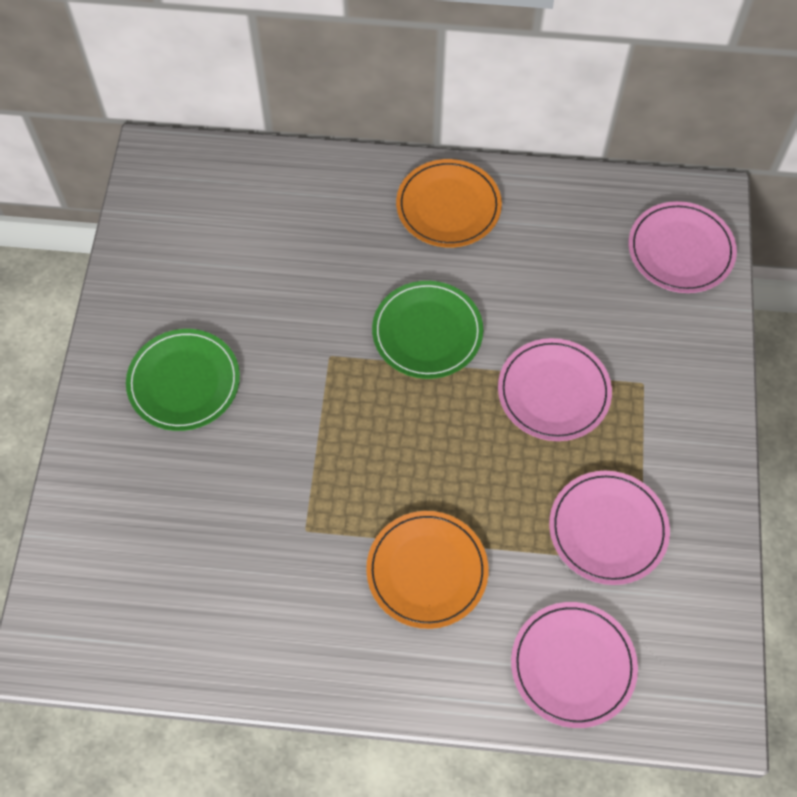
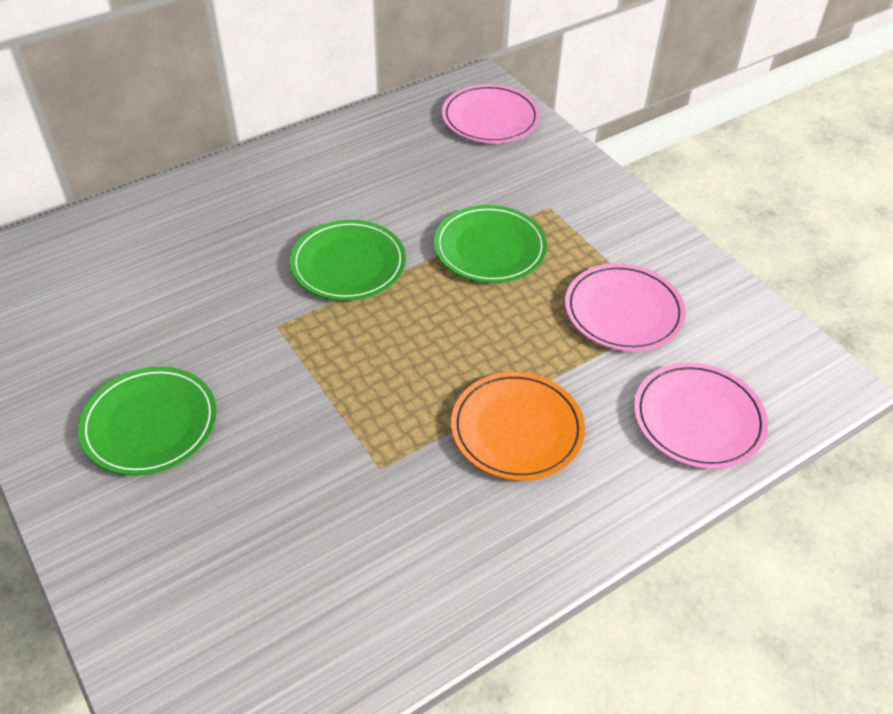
camera: 40 degrees left, 15 degrees down
orange plate [396,159,502,247] -> none
pink plate [498,338,612,441] -> green plate [434,205,547,283]

